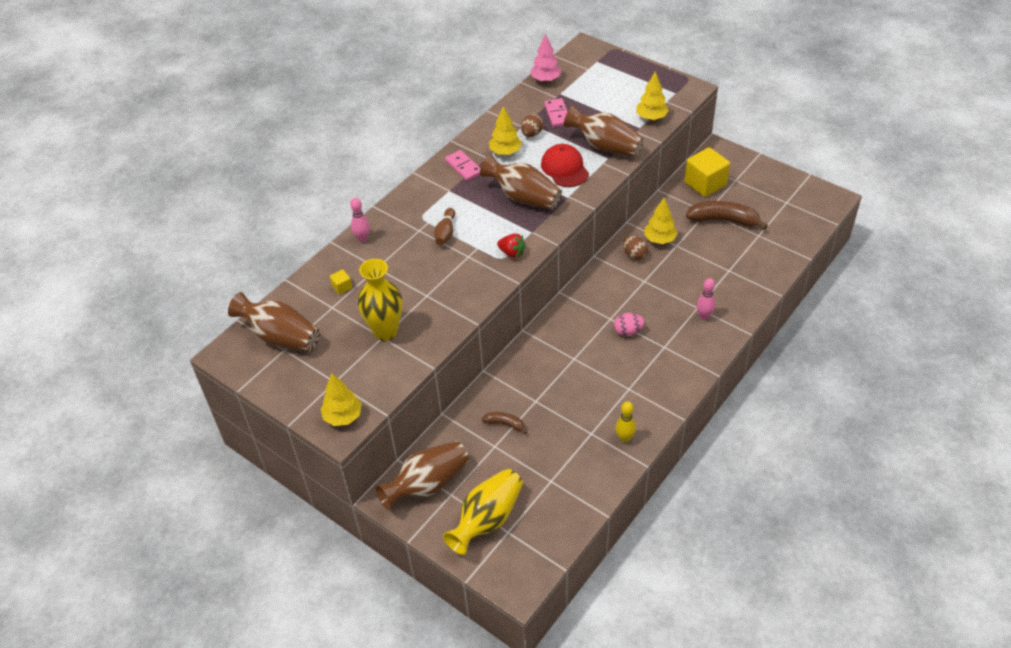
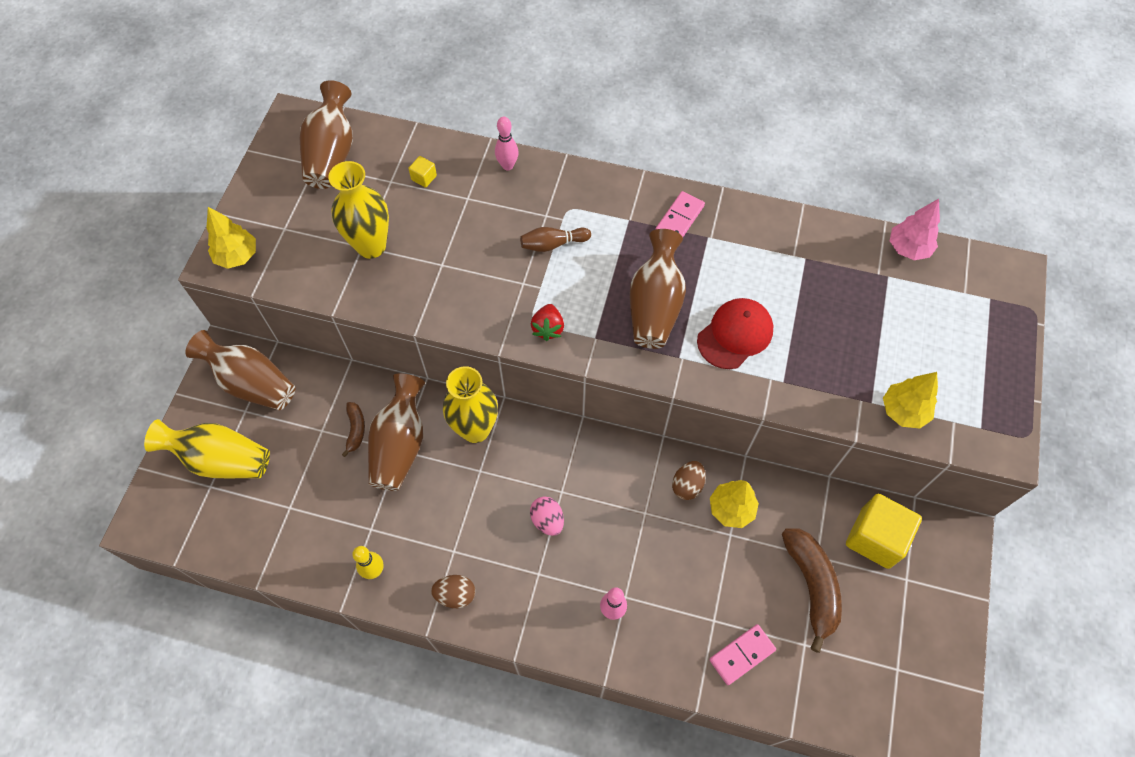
camera: 65 degrees right, 15 degrees up
yellow tree [489,106,522,155] -> none
brown egg [521,114,543,137] -> brown egg moved to [431,575,475,608]
pink domino [544,98,567,127] -> pink domino moved to [709,624,776,685]
brown vase [564,105,644,157] -> brown vase moved to [368,374,425,491]
none -> yellow vase [443,366,498,443]

